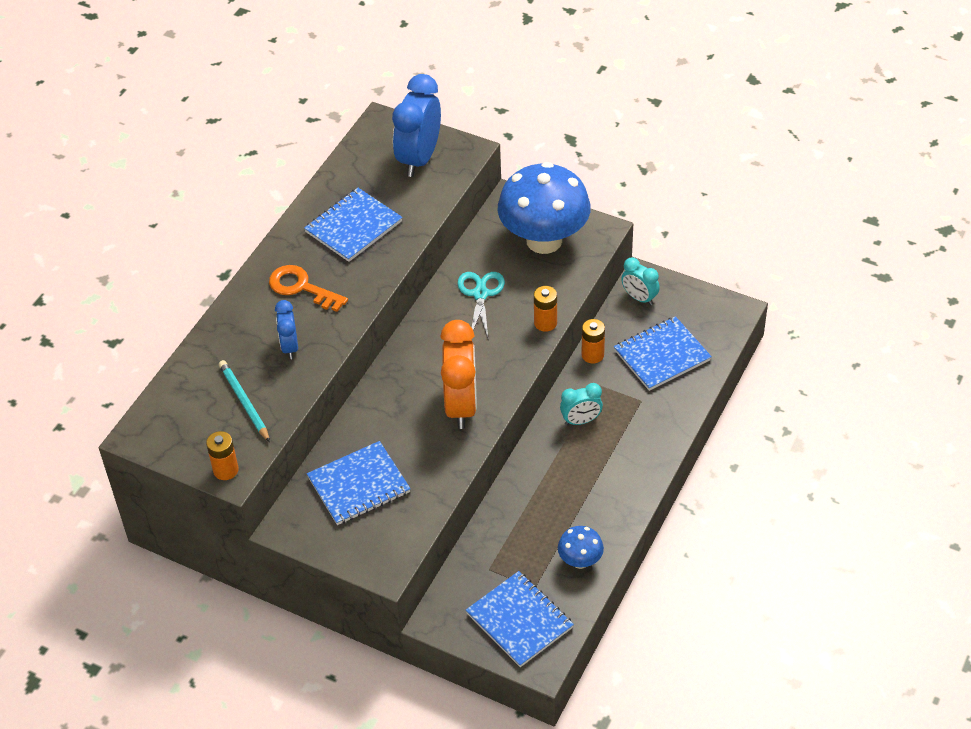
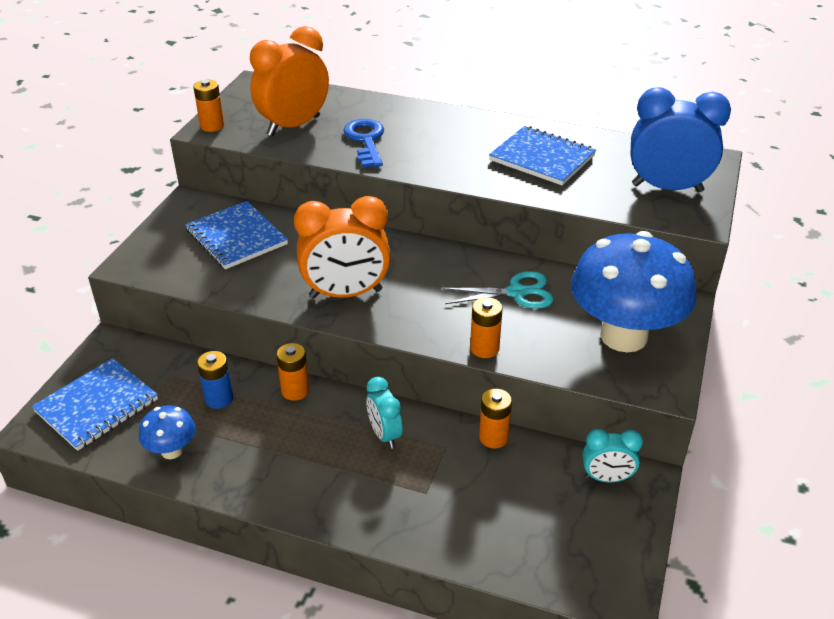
camera: 80 degrees right, 10 degrees down
turquoise pencil [219,360,270,442] -> orange clock [250,26,329,136]
orange key [269,265,348,312] -> none
blue clock [275,300,298,359] -> blue key [343,119,384,167]
blue notebook [614,316,712,391] -> none
turquoise clock [621,258,660,305] -> turquoise clock turned 120 degrees counterclockwise [583,429,643,483]
none -> blue battery [197,351,233,409]
none -> orange battery [276,343,309,401]

